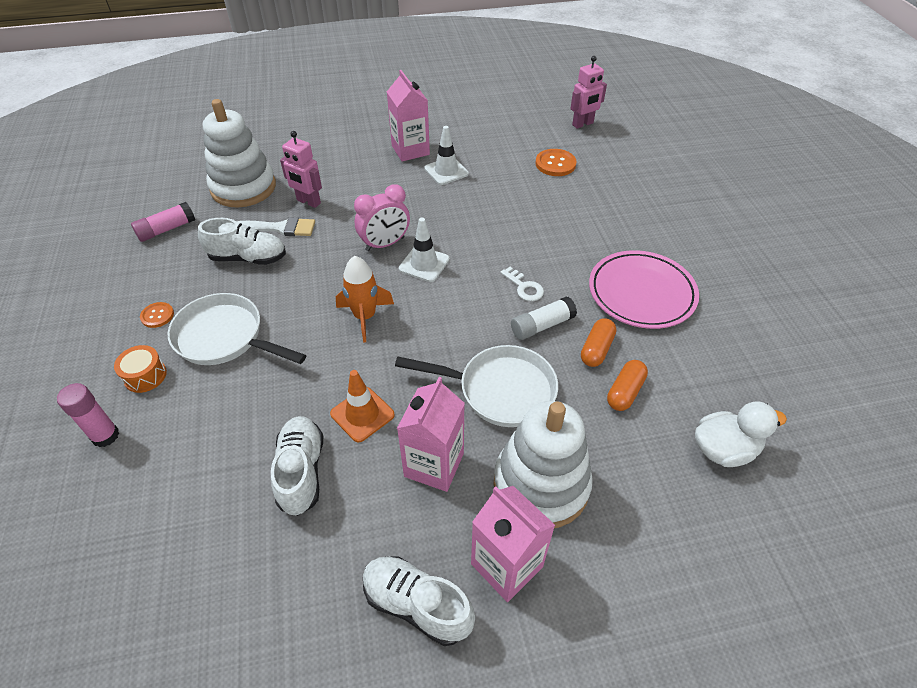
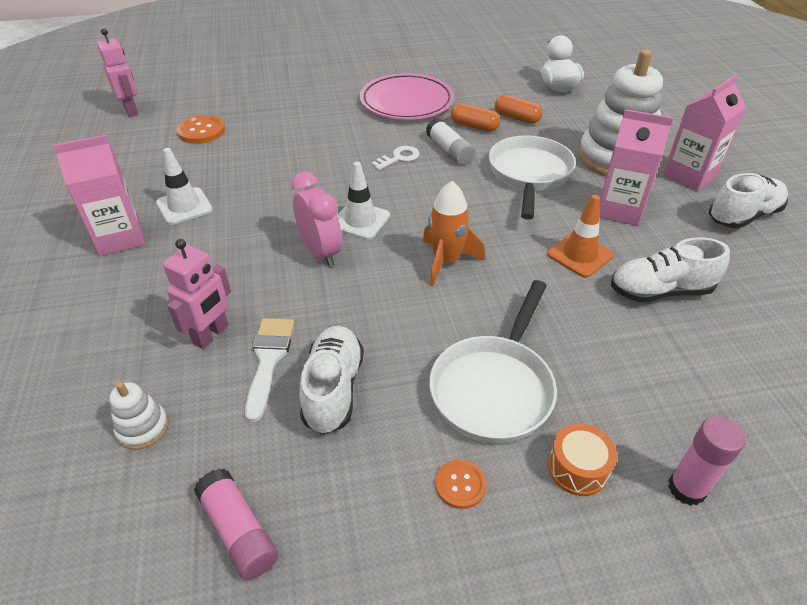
camera: 90 degrees left, 5 degrees down
white stacking toy [203,99,276,207] -> white stacking toy [109,382,169,450], size x0.43
white shoe [363,556,475,646] -> white shoe turned 150 degrees counterclockwise [709,173,788,229]

